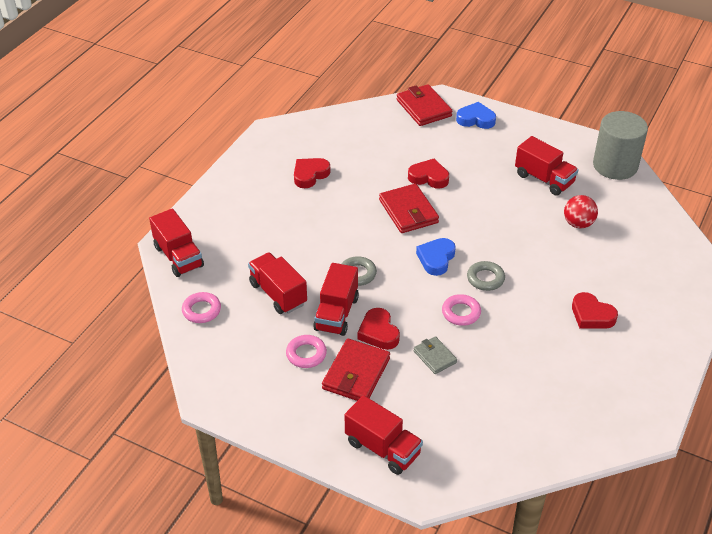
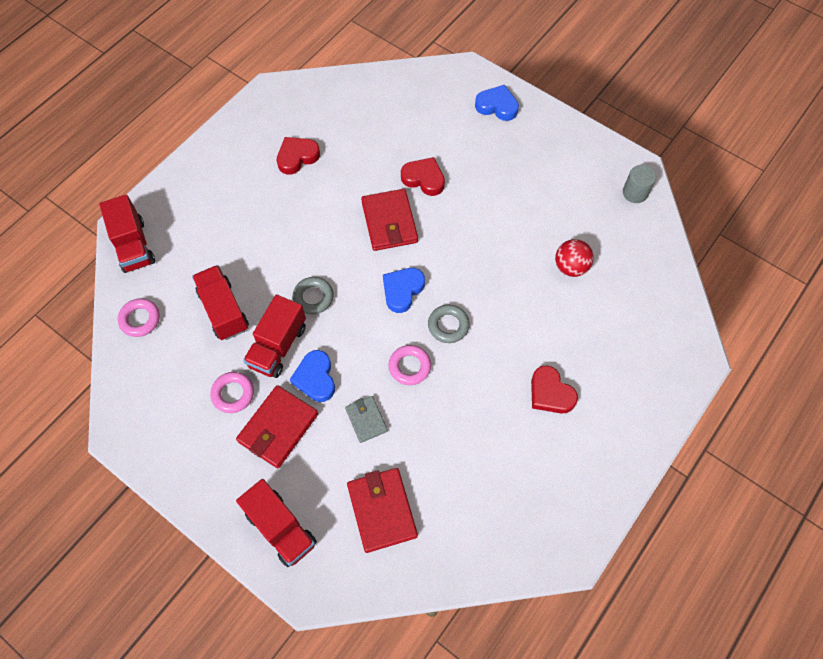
camera: 10 degrees right, 20 degrees up
red heart [357,308,400,350] -> blue heart [290,350,335,402]
red wallet [397,84,452,126] -> red wallet moved to [347,468,418,553]
red truck [515,136,579,196] -> none
grey cylinder [593,111,648,180] -> grey cylinder [623,165,656,203], size x0.51

